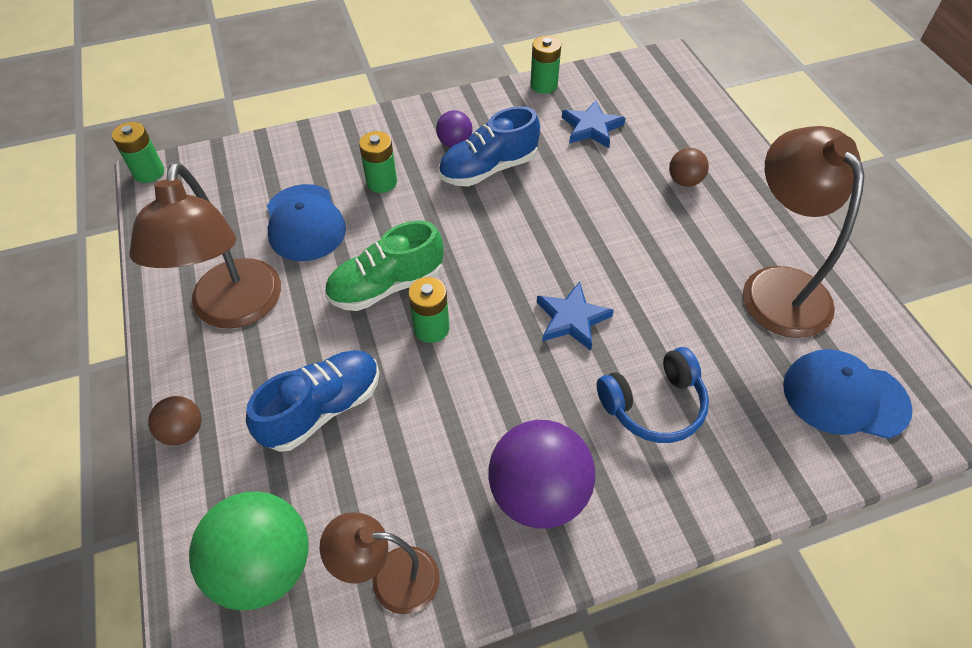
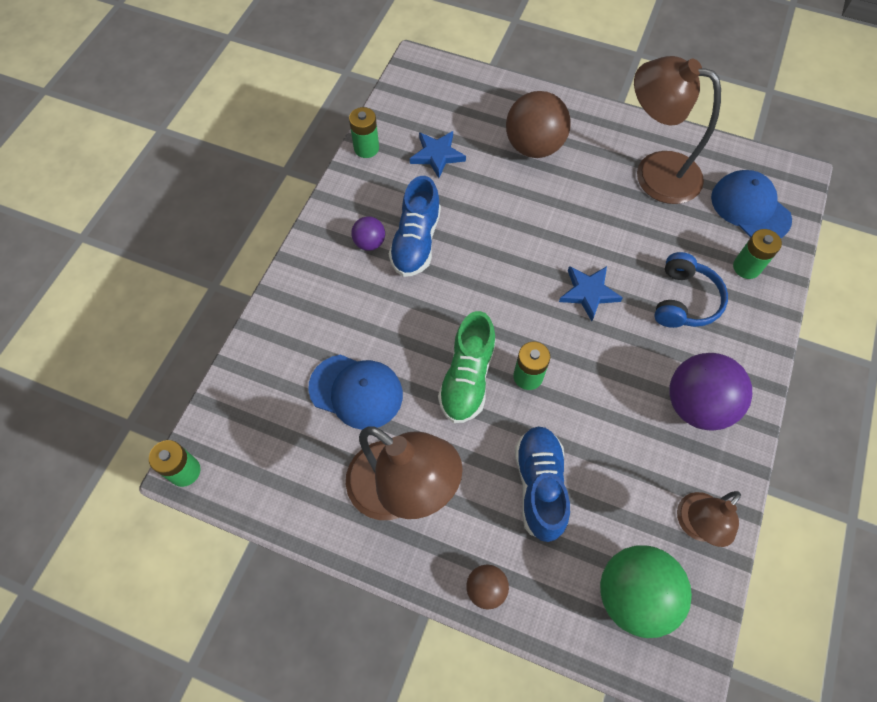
camera: 50 degrees left, 10 degrees up
green battery [359,131,397,193] -> green battery moved to [733,229,782,279]
brown ball [669,148,709,187] -> brown ball [506,91,571,158], size x2.00
blue cap [783,349,913,439] -> blue cap turned 90 degrees clockwise [711,170,792,238]

